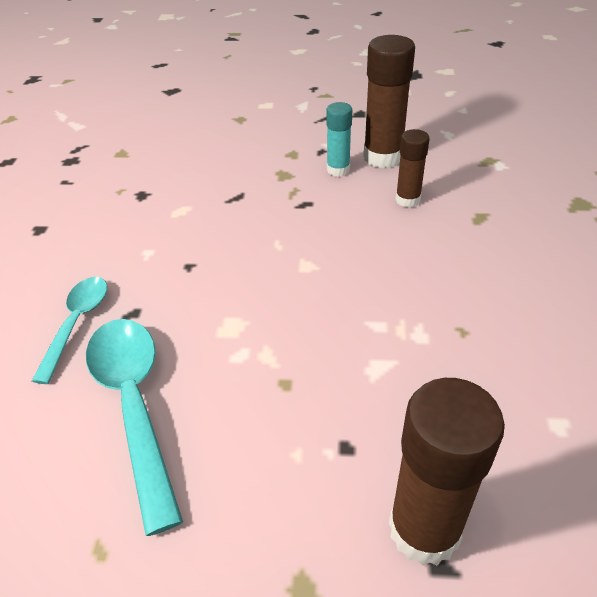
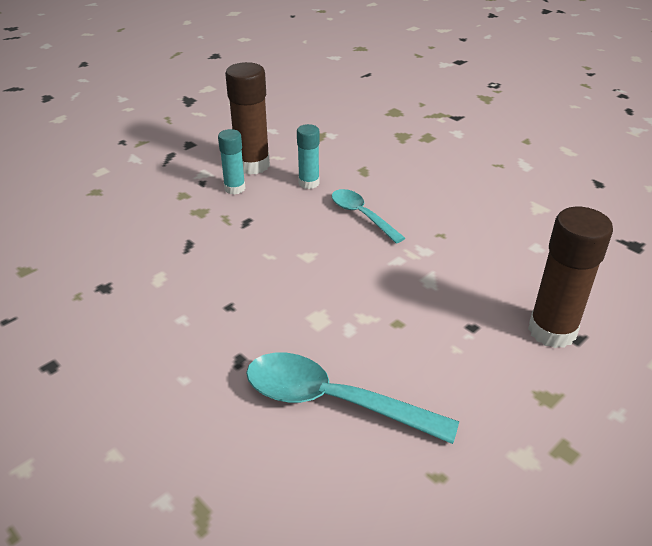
camera: 50 degrees left, 5 degrees down
turquoise spoon [32,277,107,384] -> turquoise spoon moved to [332,189,405,244]
brown glue stick [395,129,430,208] -> turquoise glue stick [297,124,320,189]

